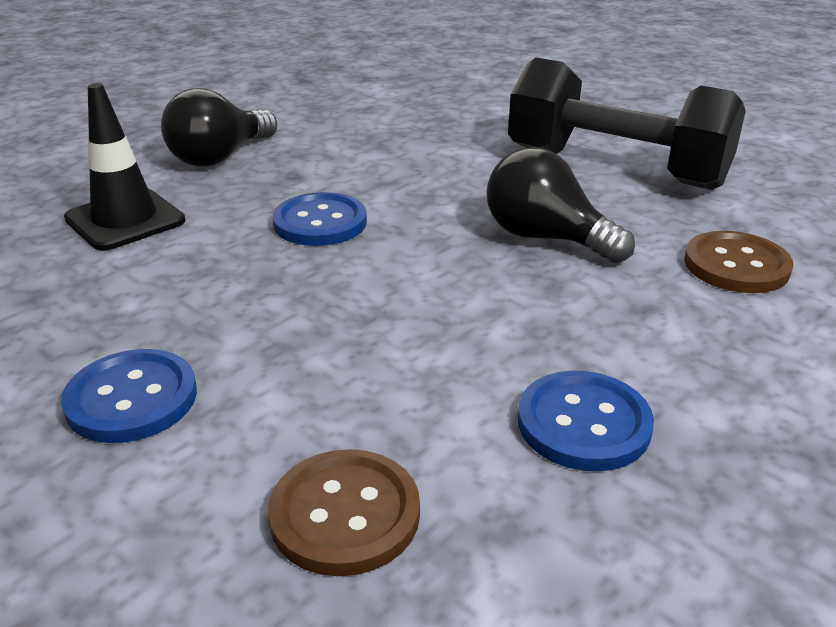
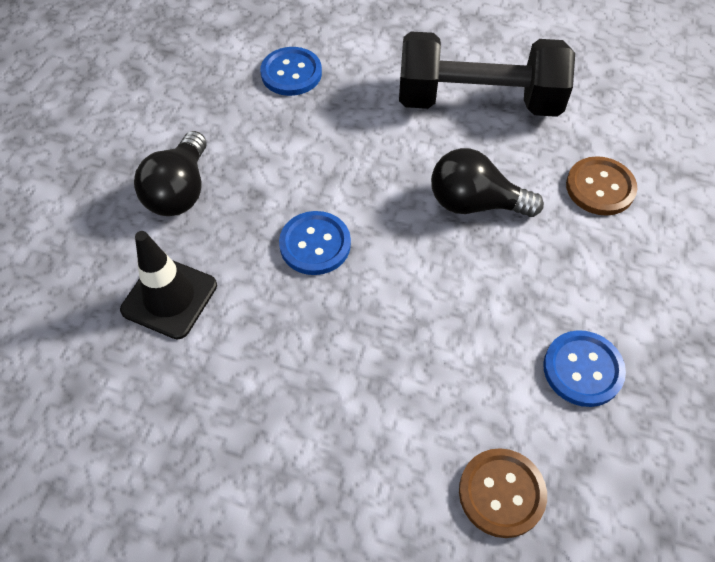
camera: 25 degrees left, 25 degrees up
blue button [61,349,197,443] -> blue button moved to [260,47,322,96]

